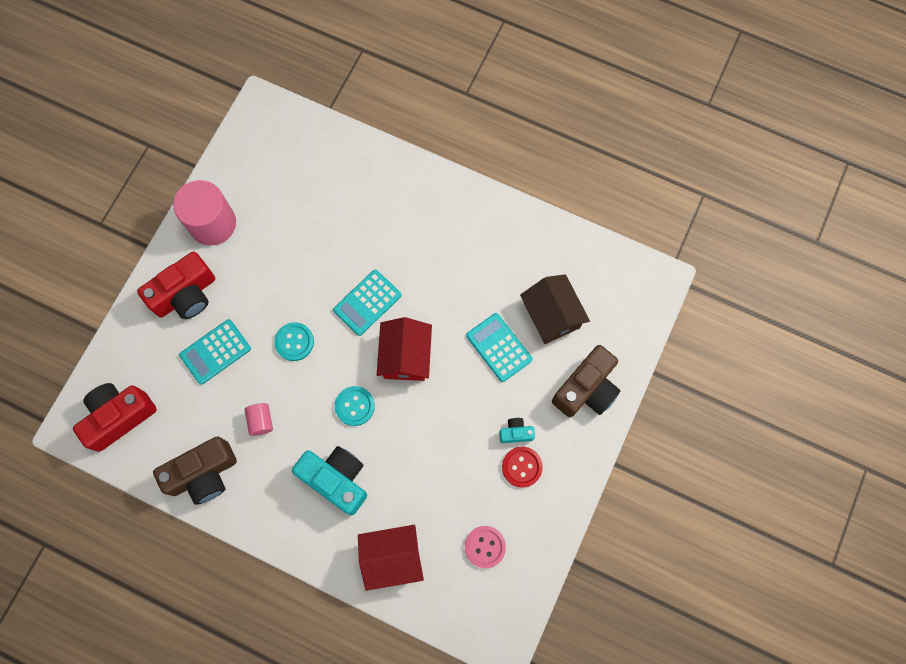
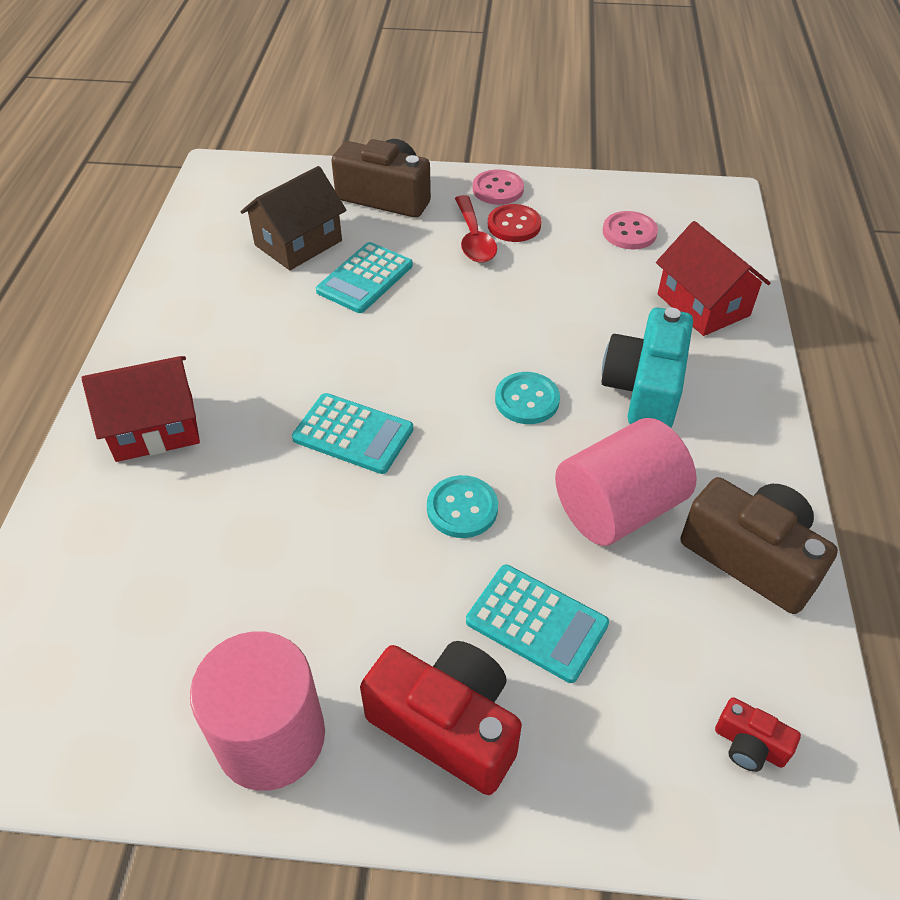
camera: 110 degrees left, 25 degrees down
red camera [73,383,157,452] -> red camera [715,697,801,772], size x0.47
pink cylinder [244,403,273,436] -> pink cylinder [555,418,697,546], size x2.13
red house [377,317,432,381] -> red house moved to [82,356,200,462]
turquoise camera [499,418,535,443] -> red spoon [455,195,497,263]
none -> pink button [473,169,524,205]

